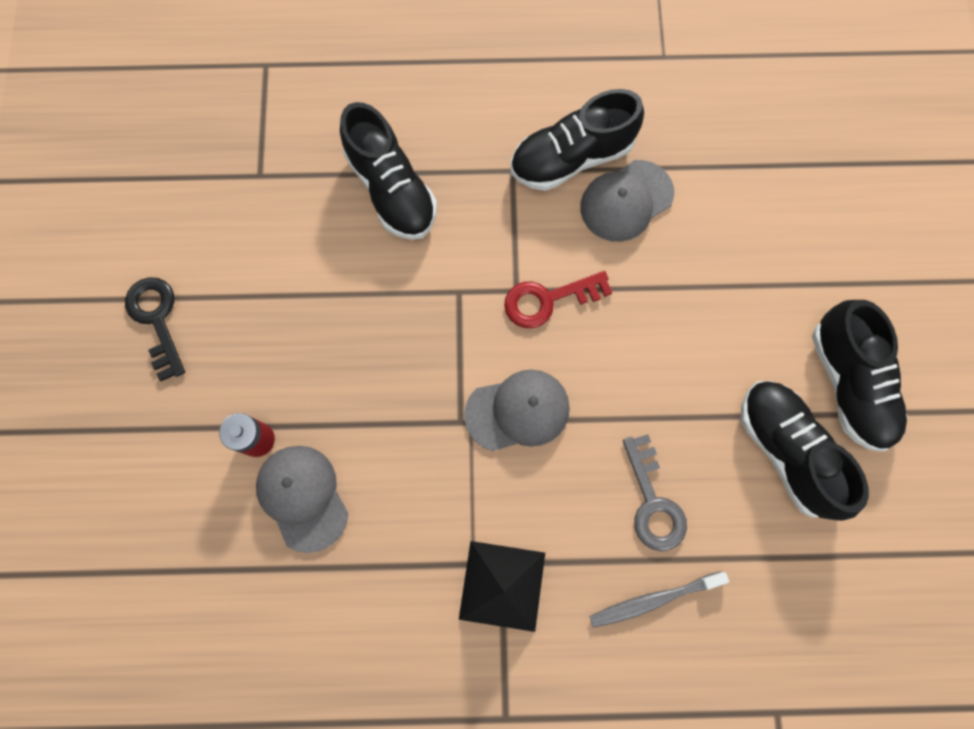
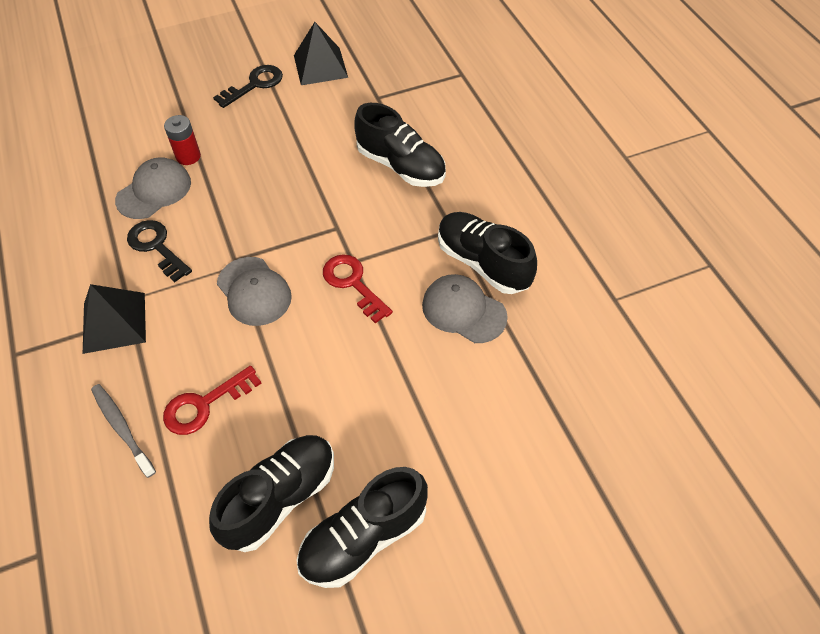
camera: 70 degrees right, 20 degrees down
black shoe [340,102,437,240] -> black shoe turned 90 degrees counterclockwise [354,103,446,187]
grey key [623,434,687,551] -> red key [163,366,261,435]
none -> black key [127,220,192,282]
none -> black pyramid [294,22,348,85]

